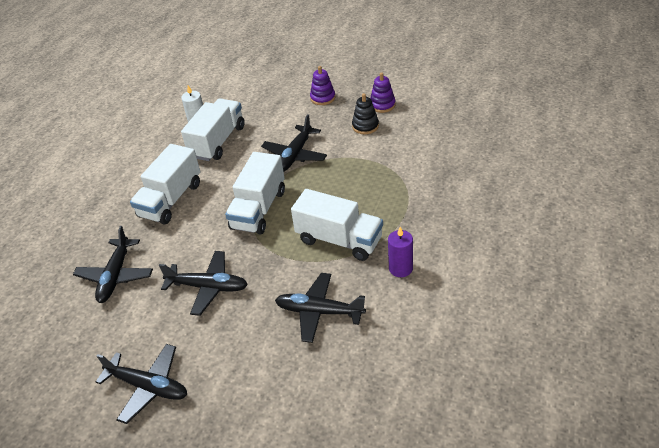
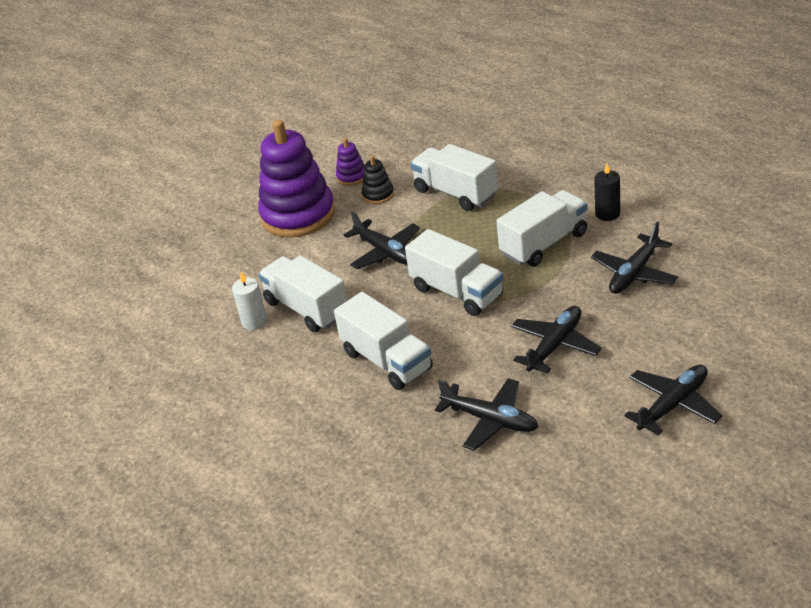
camera: 65 degrees left, 5 degrees down
purple stacking toy [310,66,335,105] -> purple stacking toy [258,120,335,238], size x2.34
purple candle [388,227,413,277] -> black candle [594,163,620,221]
none -> white truck [410,144,498,211]

